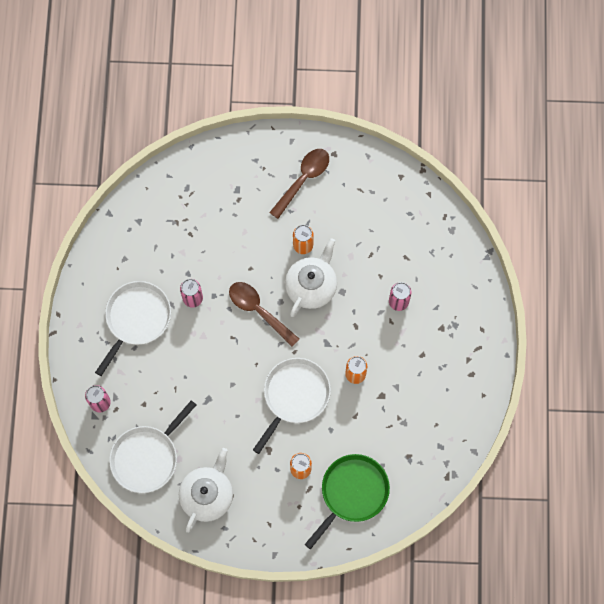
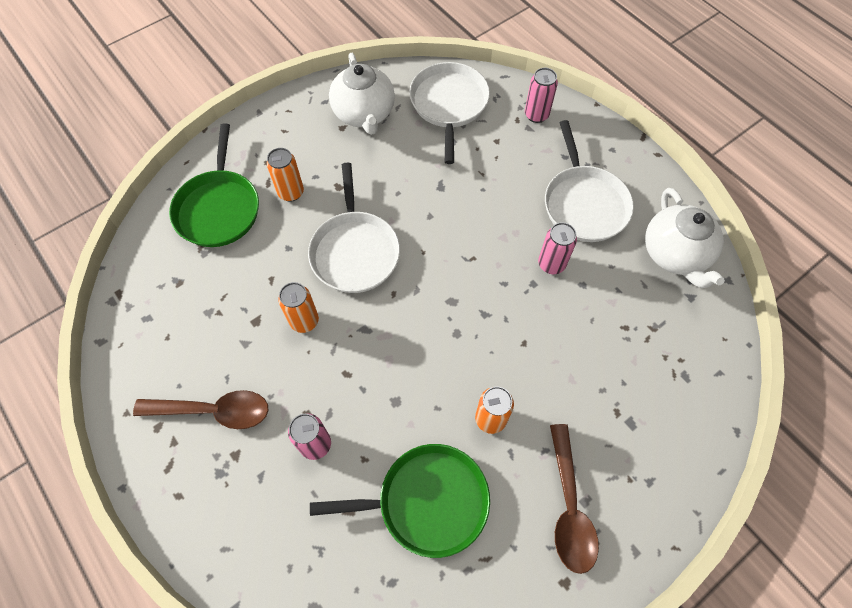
camera: 140 degrees right, 10 degrees down
brown spoon [229,282,299,347] -> brown spoon moved to [133,390,269,429]
white teapot [285,238,337,317] -> white teapot moved to [645,188,725,288]
none -> green pan [310,444,490,558]

